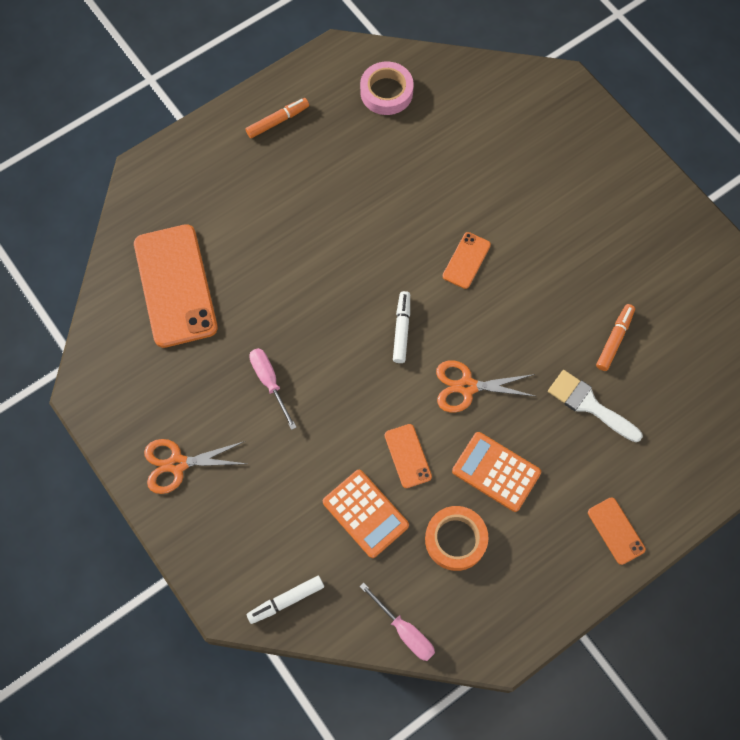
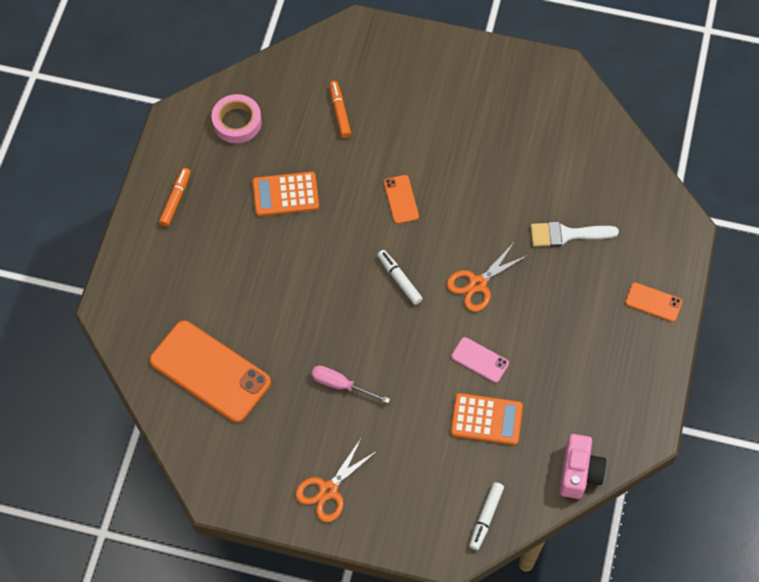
camera: 40 degrees left, 5 degrees down
pink screwdriver [359,582,435,661] -> pink camera [560,434,606,499]
orange phone [385,424,432,488] -> pink phone [451,337,509,383]
orange tape [425,506,488,571] -> none
orange calculator [452,432,541,512] -> orange calculator moved to [252,172,319,216]
orange marker [596,304,635,371] -> orange marker moved to [329,81,351,138]

